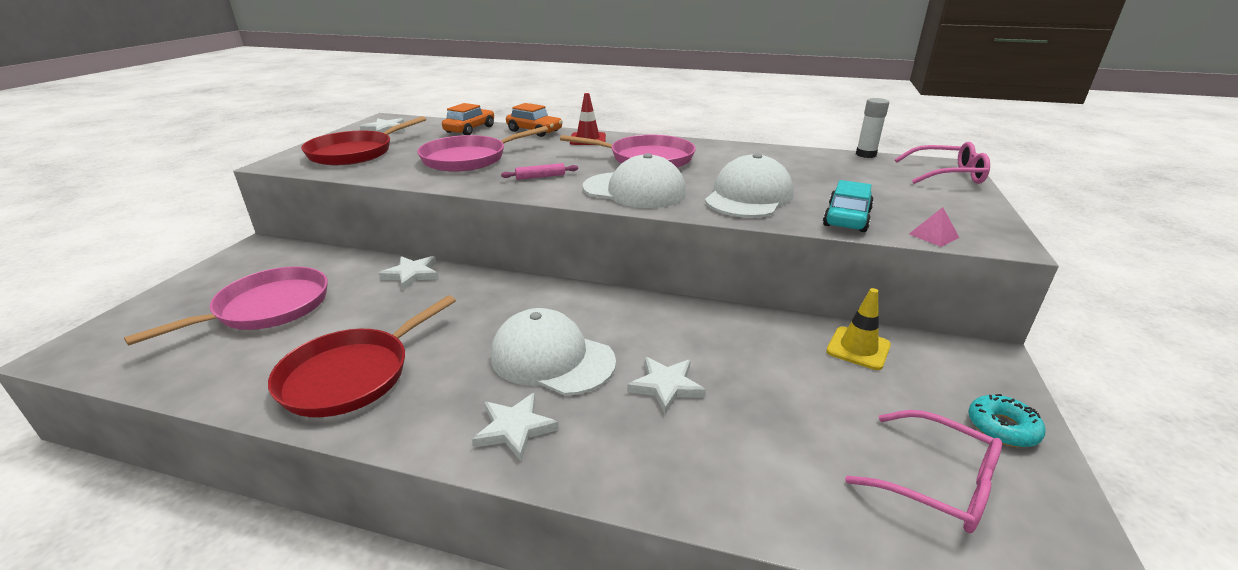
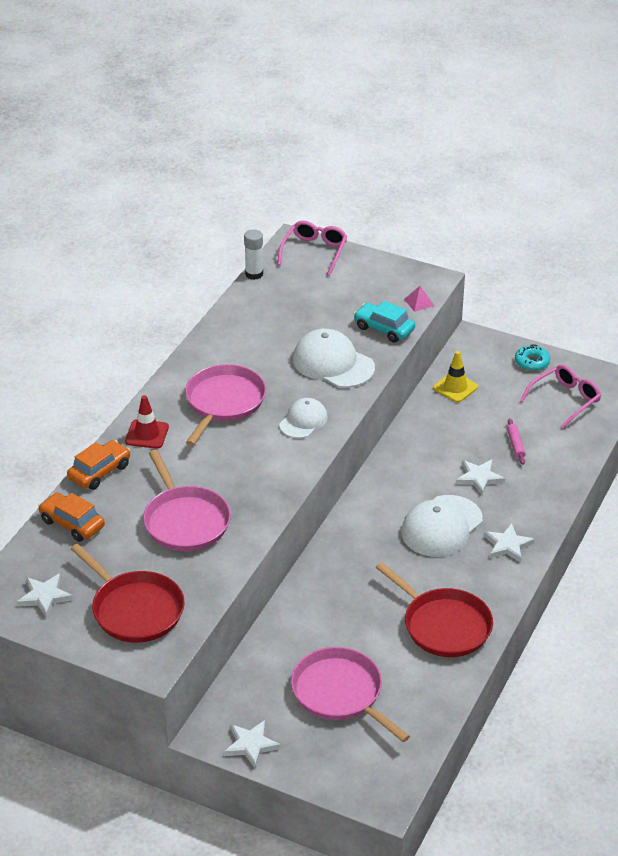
camera: 80 degrees left, 10 degrees up
white star [379,256,439,290] -> white star moved to [224,720,281,768]
pink rolling pin [501,163,578,180] -> pink rolling pin moved to [507,419,526,465]
white cap [583,153,686,208] -> white cap [279,398,328,438], size x0.61

